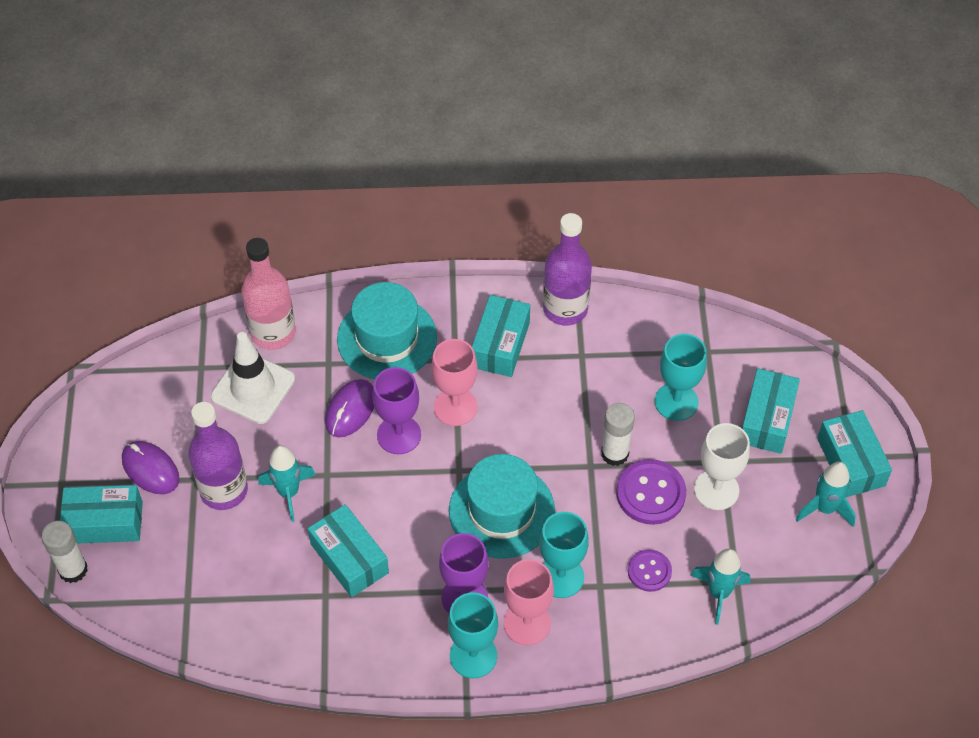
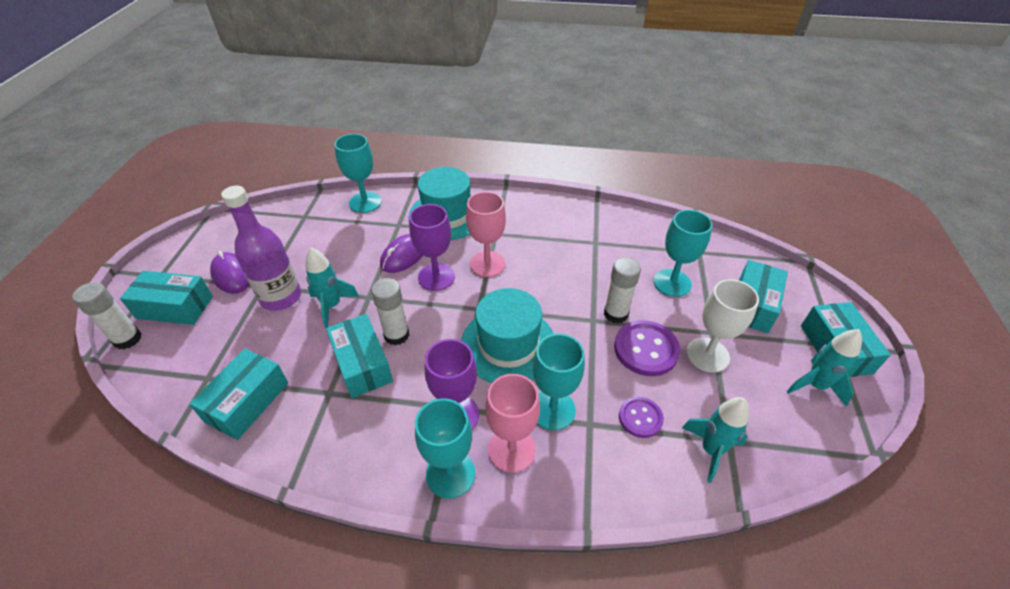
camera: 10 degrees right, 10 degrees down
white traffic cone [211,332,295,424] -> none
pink bottle [241,238,296,350] -> turquoise goblet [334,134,382,213]
turquoise box [472,295,530,377] -> turquoise box moved to [189,349,288,440]
purple bottle [543,213,592,326] -> none
none -> white glue stick [371,278,409,346]

